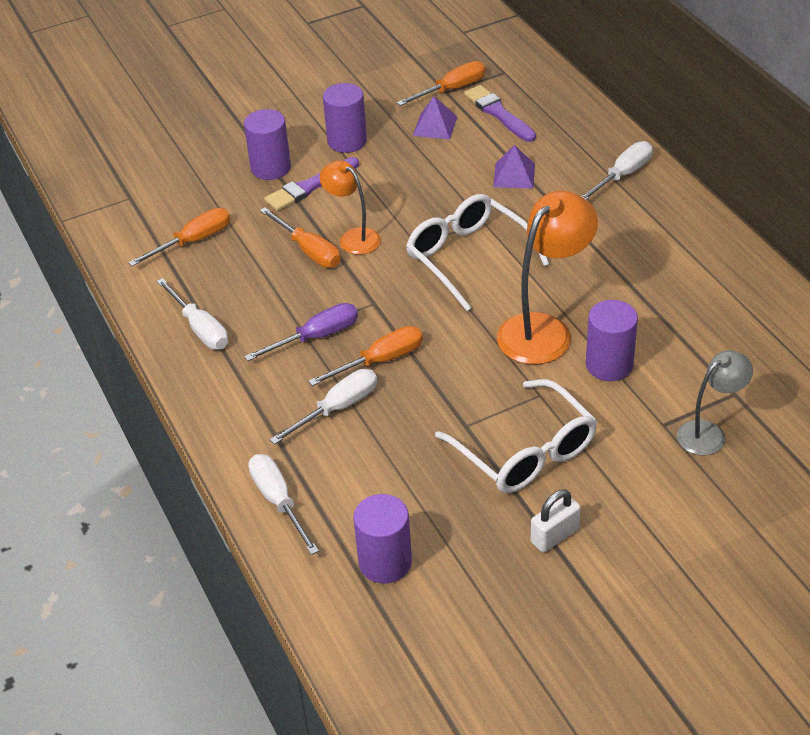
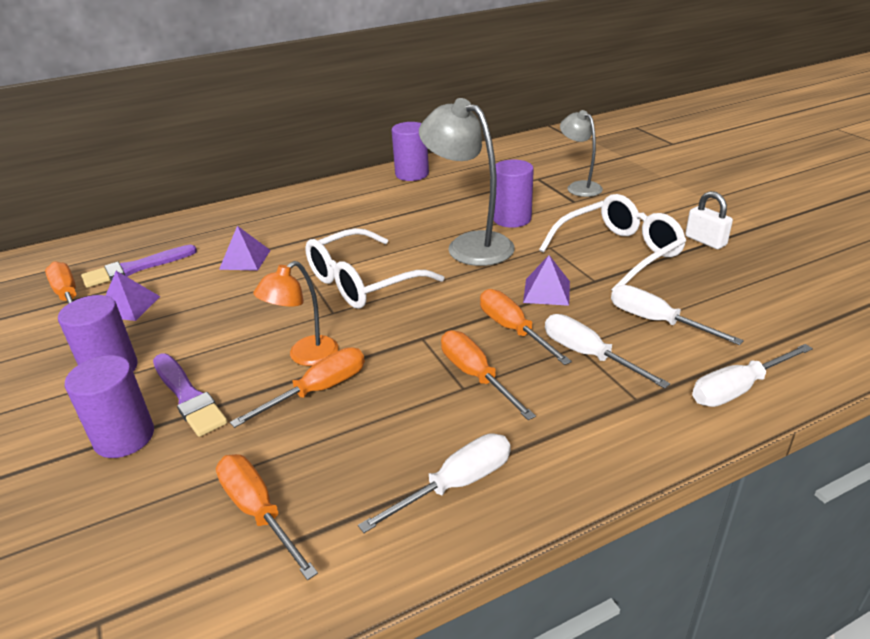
camera: 90 degrees left, 10 degrees down
purple screwdriver [244,303,358,361] -> orange screwdriver [441,330,536,420]
purple cylinder [353,494,412,583] -> purple cylinder moved to [392,122,429,181]
orange lamp [497,191,598,364] -> grey lamp [419,98,515,266]
white screwdriver [581,141,653,200] -> white screwdriver moved to [611,285,744,345]
none -> purple pyramid [523,255,570,306]

